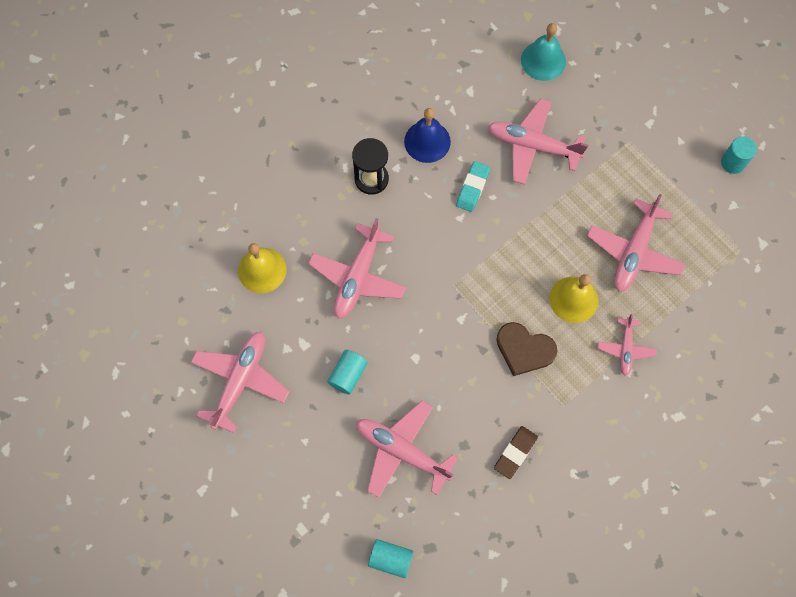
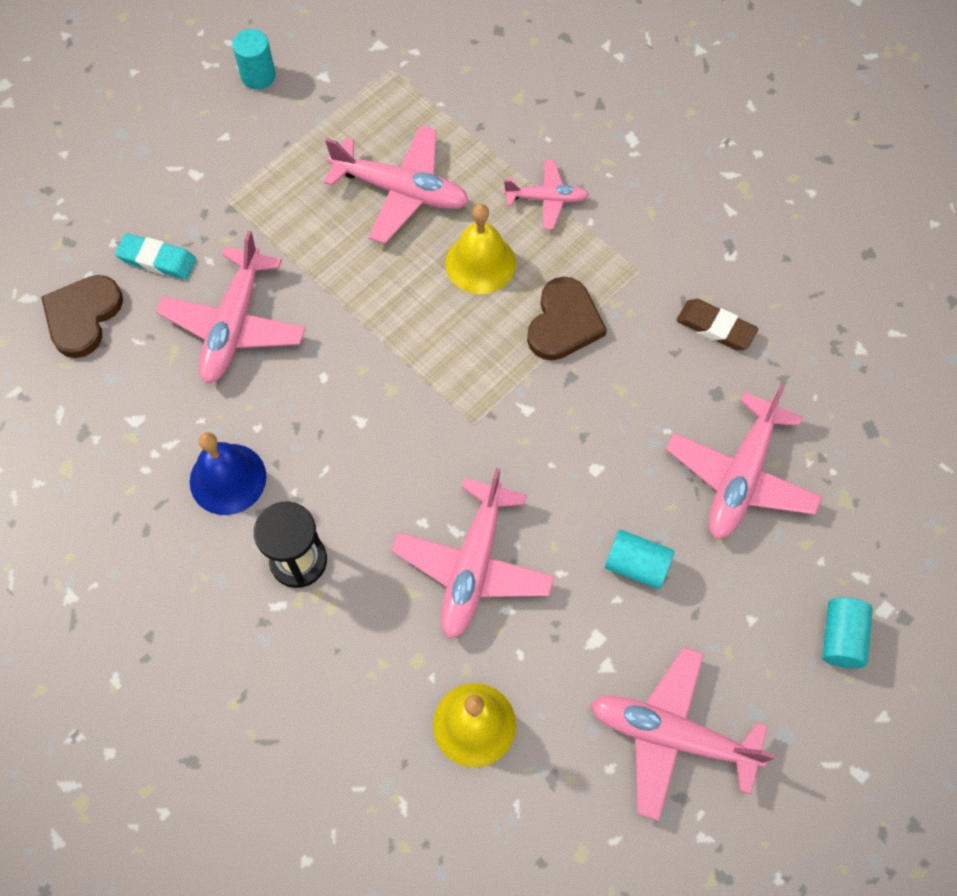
camera: 95 degrees left, 5 degrees down
pink plane [308,218,406,319] -> pink plane turned 90 degrees clockwise [391,468,555,639]
turquoise cylinder [368,539,414,578] -> turquoise cylinder moved to [822,598,873,668]
turquoise eraser [456,161,490,212] -> turquoise eraser moved to [115,233,196,279]
turquoise bell [521,23,566,81] -> brown heart [41,275,123,358]

